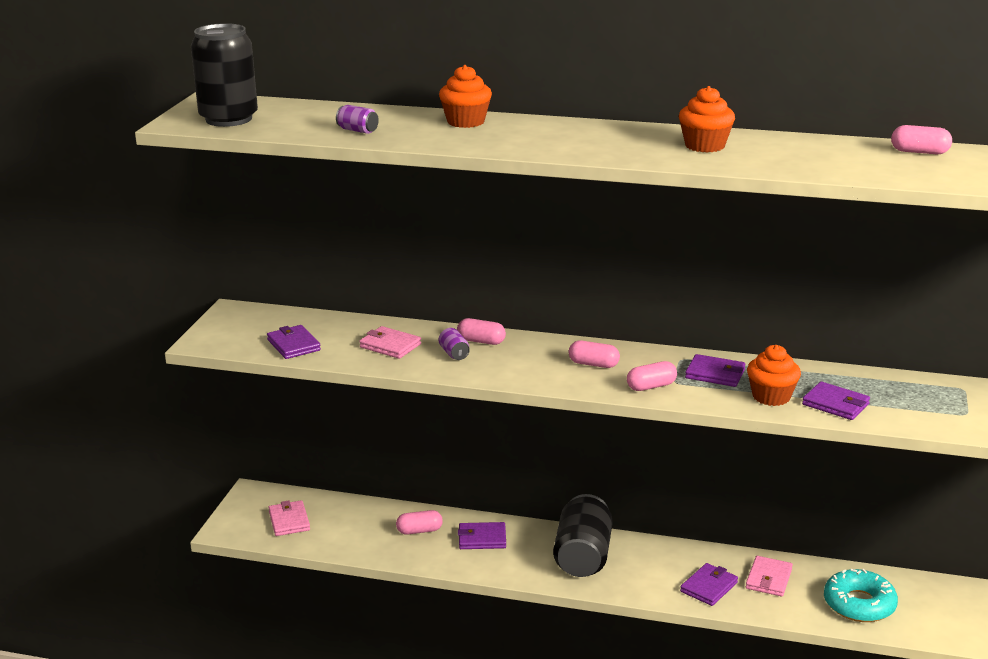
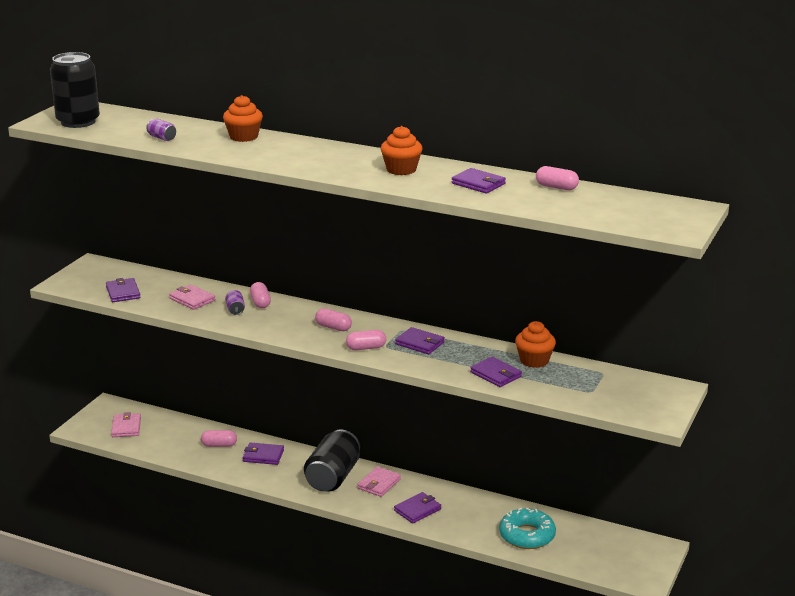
camera: 10 degrees right, 0 degrees up
pink capsule [457,318,506,345] -> pink capsule turned 45 degrees clockwise [250,282,271,308]
pink wallet [746,556,793,597] -> pink wallet moved to [357,466,401,497]
orange cupcake [747,345,801,406] -> orange cupcake moved to [515,321,556,368]
none -> purple wallet [452,168,506,193]

